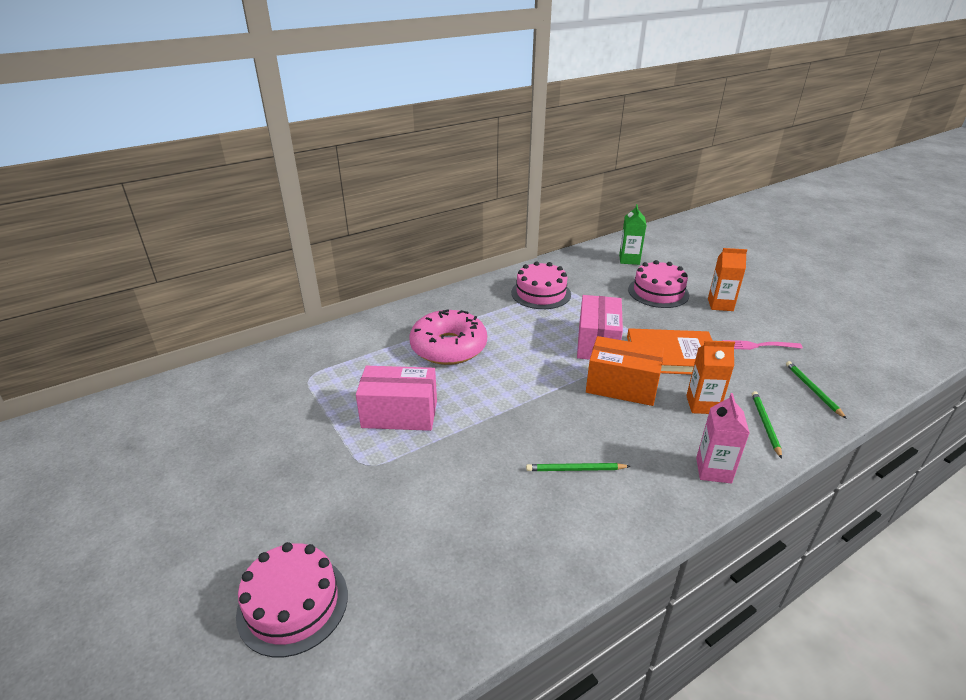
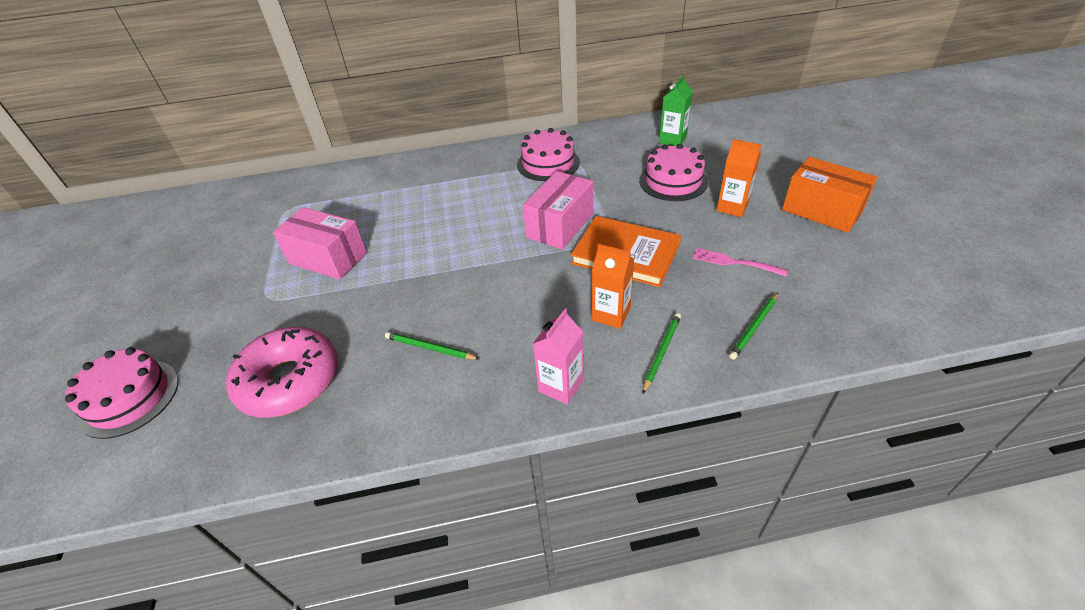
camera: 25 degrees right, 10 degrees up
pink donut [409,310,487,365] -> pink donut moved to [226,327,338,418]
orange box [586,336,664,406] -> orange box moved to [782,157,878,233]
green pencil [786,361,847,419] -> green pencil turned 150 degrees counterclockwise [729,293,778,360]

